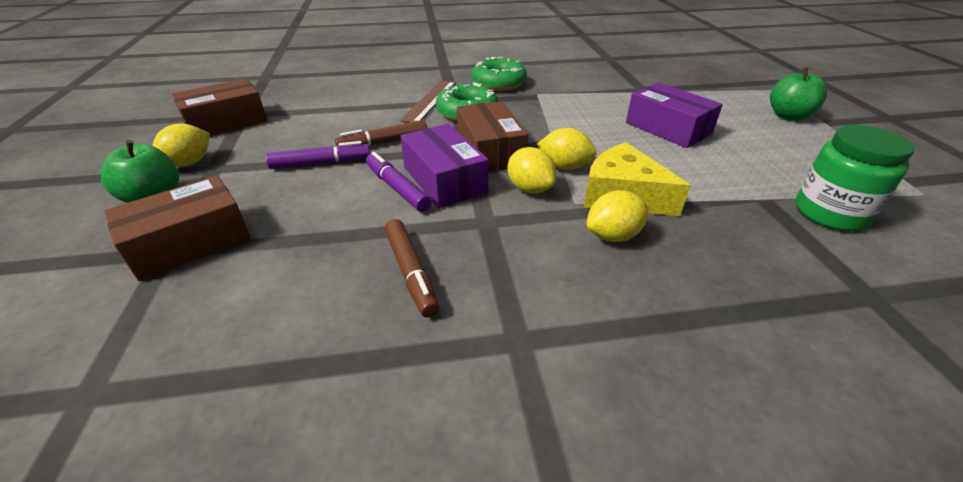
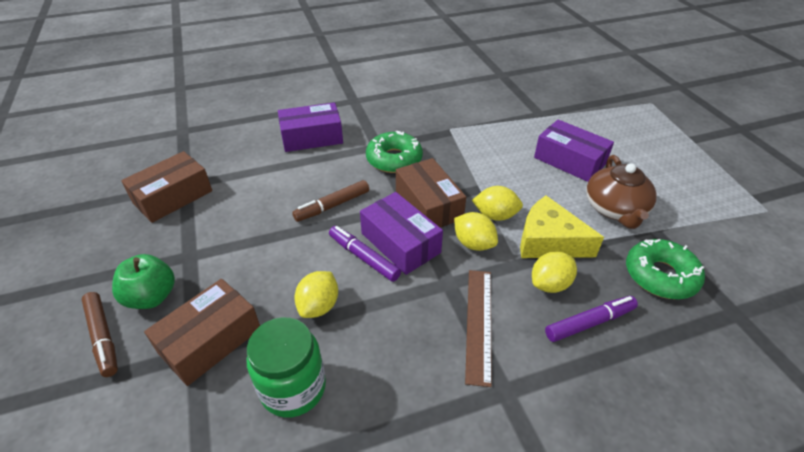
camera: 10 degrees left, 5 degrees up
yellow lemon [152,124,210,167] -> yellow lemon moved to [294,271,338,318]
purple marker [266,141,370,169] -> purple marker moved to [545,296,638,342]
brown marker [384,219,440,317] -> brown marker moved to [82,292,118,377]
brown ruler [400,80,456,123] -> brown ruler moved to [465,270,492,387]
green donut [471,57,527,91] -> green donut moved to [626,239,705,299]
green apple [770,67,827,121] -> none
green jar [795,125,915,231] -> green jar moved to [247,317,326,418]
none -> purple box [278,102,343,152]
none -> brown teapot [586,155,657,229]

